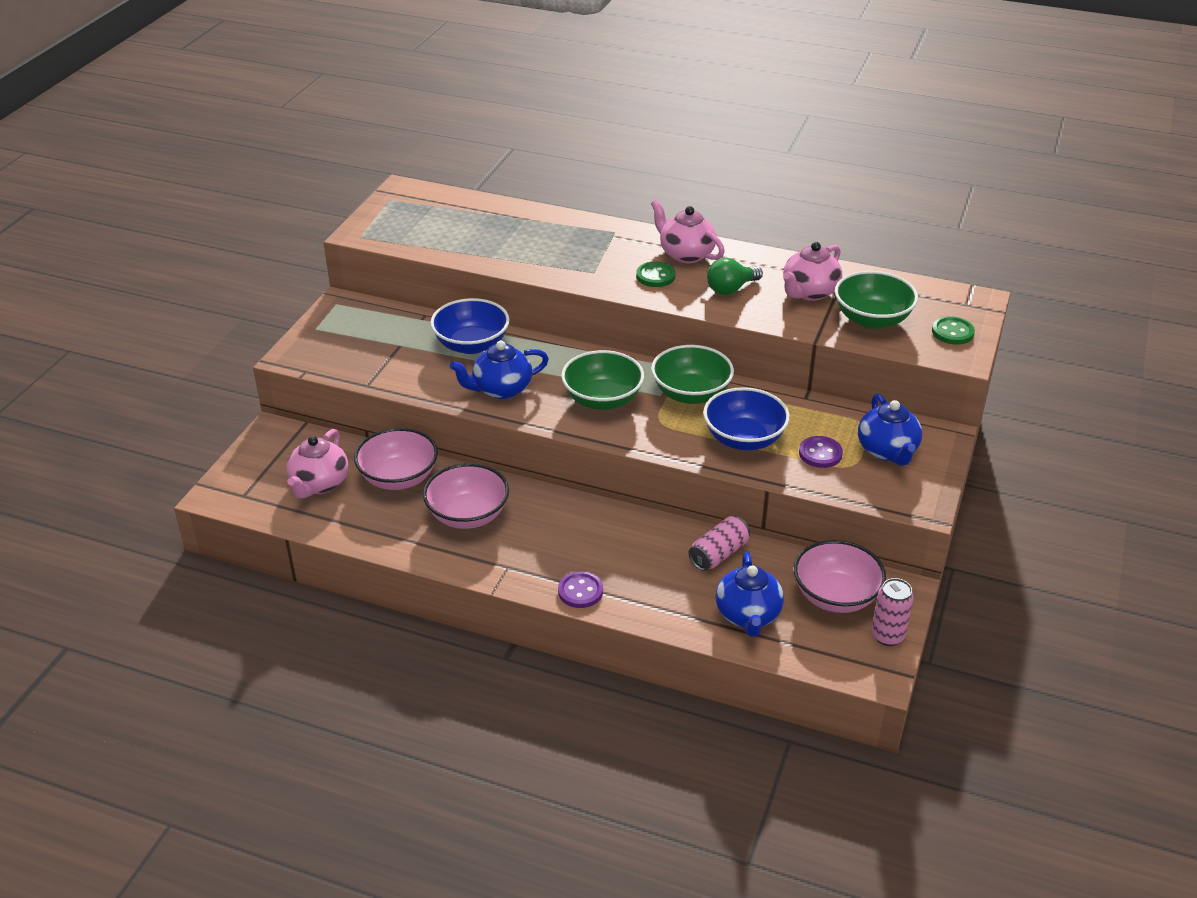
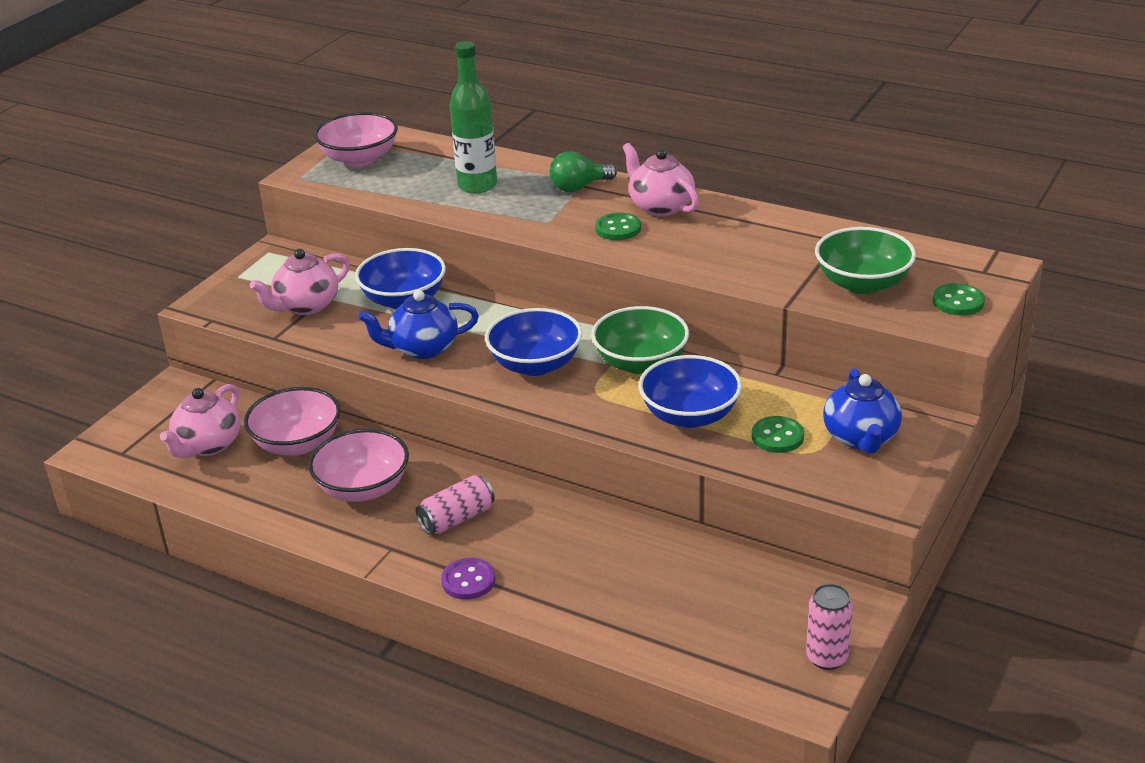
camera: 10 degrees right, 5 degrees down
green bowl [561,350,644,410] -> blue bowl [485,308,582,376]
pink can [688,516,750,571] -> pink can moved to [416,475,495,535]
green light bulb [707,258,763,295] -> green light bulb moved to [550,151,617,192]
blue teapot [716,552,784,637] -> none
pink teapot [783,242,842,301] -> pink teapot moved to [250,249,350,315]
pink bowl [794,540,886,613] -> pink bowl moved to [314,112,398,167]
purple button [799,436,843,468] -> green button [752,416,804,453]
none -> green bottle [450,41,497,194]

